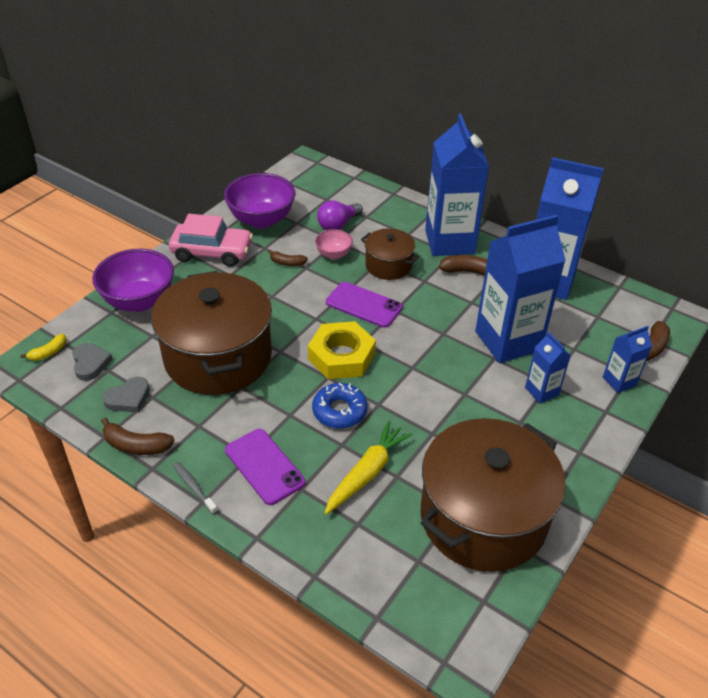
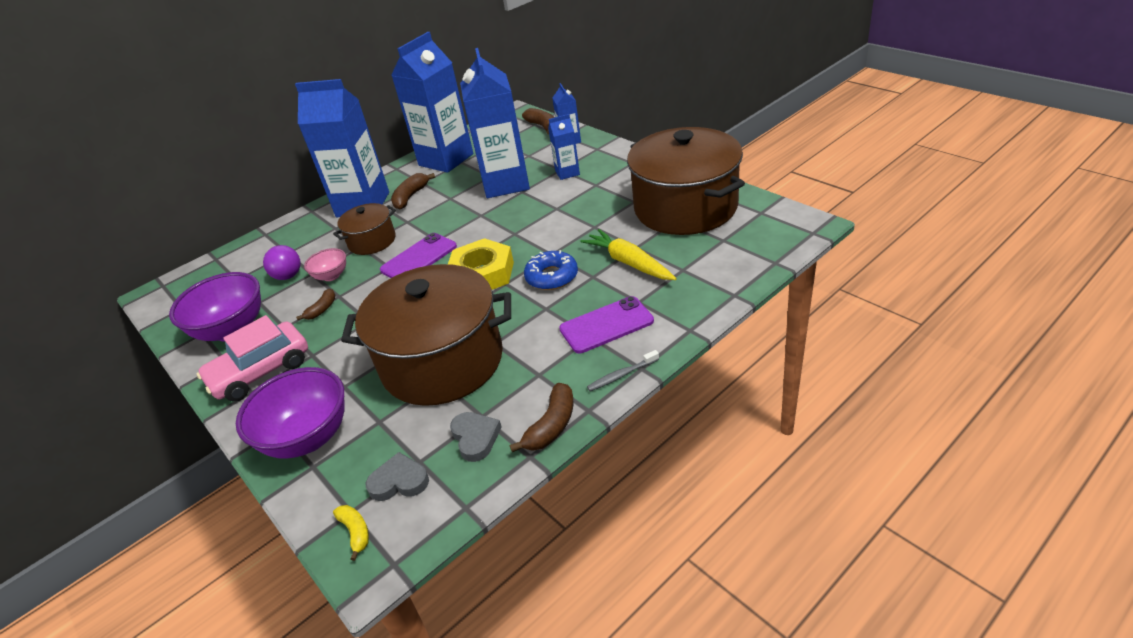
camera: 70 degrees left, 5 degrees down
pink car [169,214,253,267] -> pink car turned 150 degrees counterclockwise [197,315,308,402]

